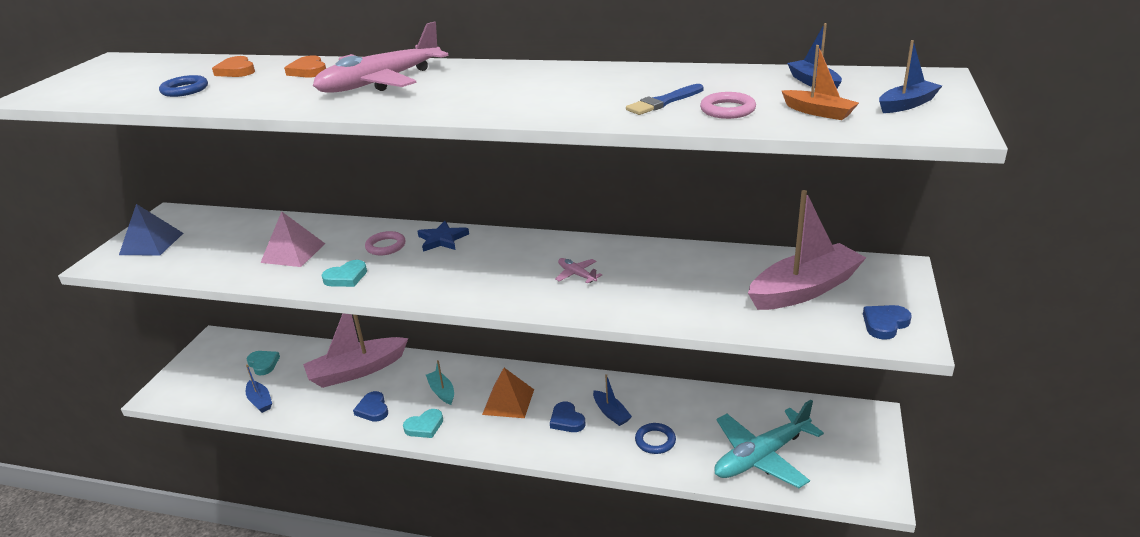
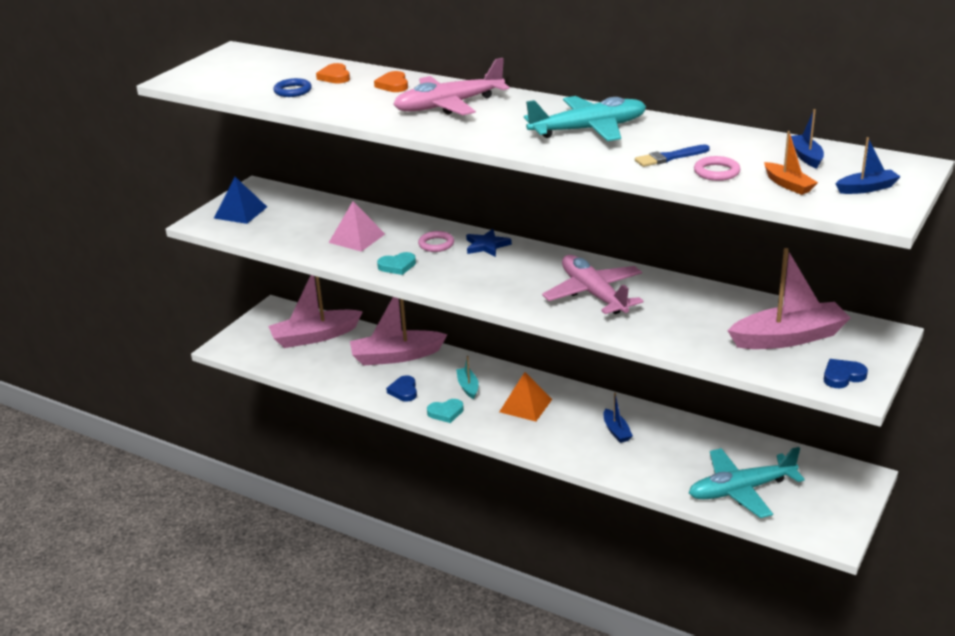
camera: 15 degrees right, 0 degrees up
turquoise heart [246,351,280,376] -> pink boat [268,275,363,348]
blue boat [246,364,272,413] -> none
blue heart [550,401,586,432] -> none
pink plane [555,258,602,284] -> pink plane [542,255,643,314], size x2.38
blue ring [635,423,676,454] -> none
none -> turquoise plane [524,96,646,141]

